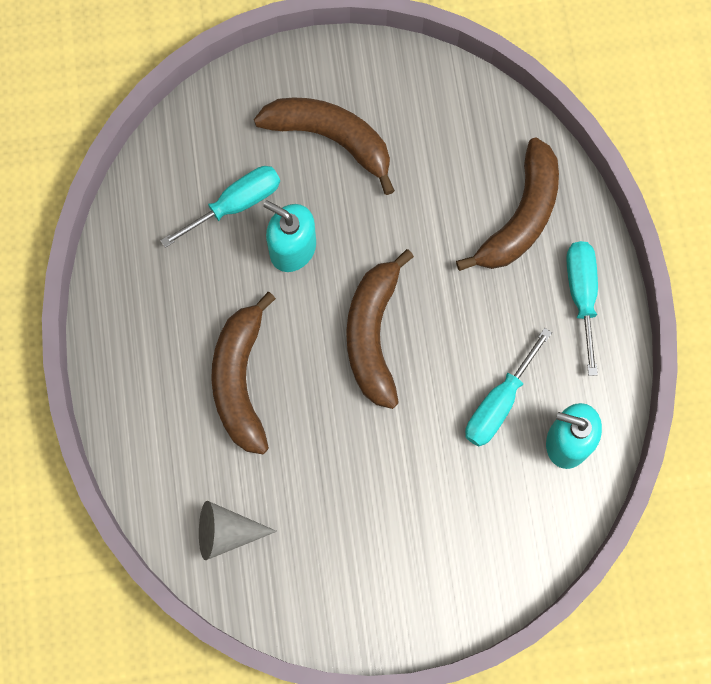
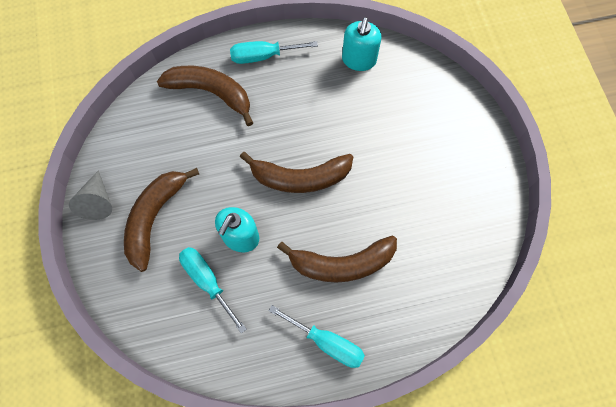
camera: 95 degrees left, 5 degrees down
grey cone [199,501,277,560] -> grey cone moved to [69,170,112,220]
turquoise screwdriver [465,328,552,447] -> turquoise screwdriver moved to [269,305,365,368]

